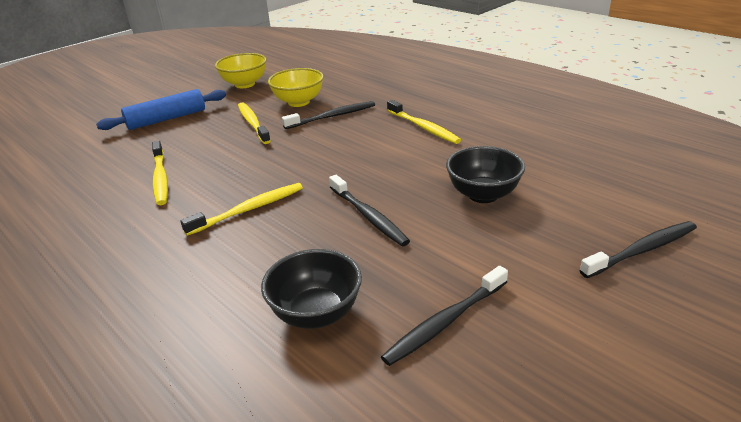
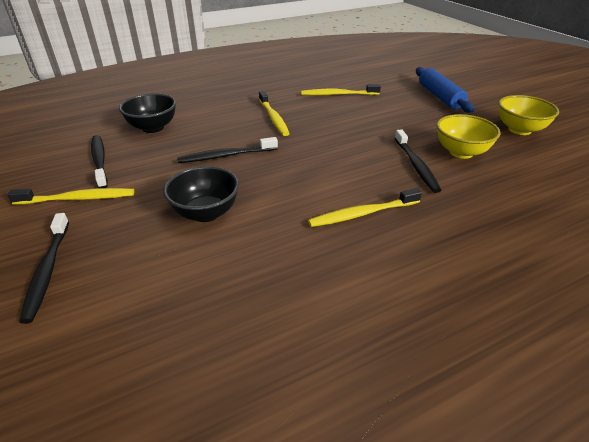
camera: 105 degrees right, 5 degrees up
yellow toothbrush [238,102,271,144] -> yellow toothbrush moved to [8,188,134,205]

